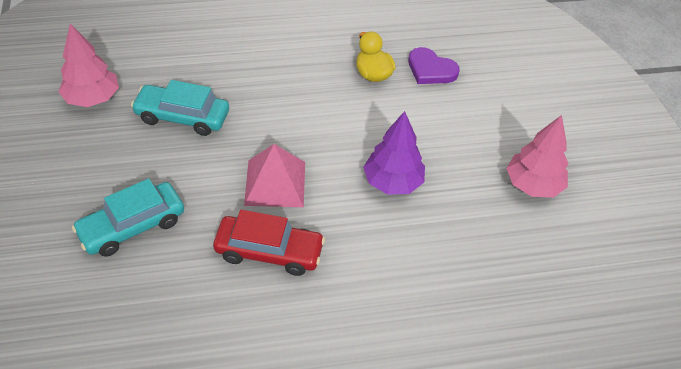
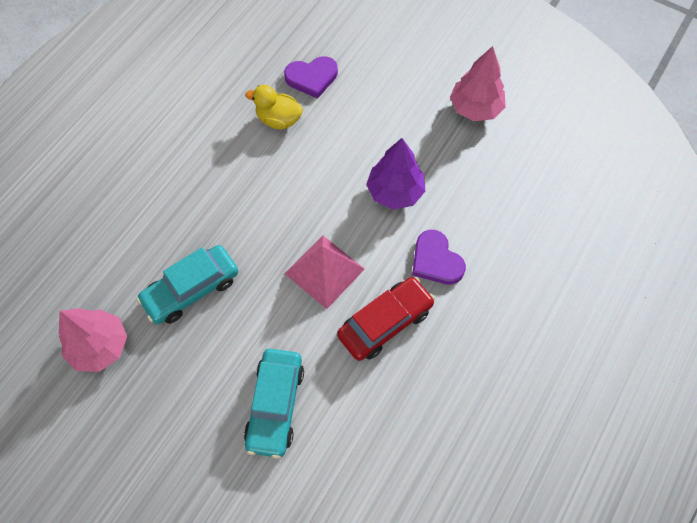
camera: 45 degrees left, 15 degrees up
none -> purple heart [412,230,466,285]

